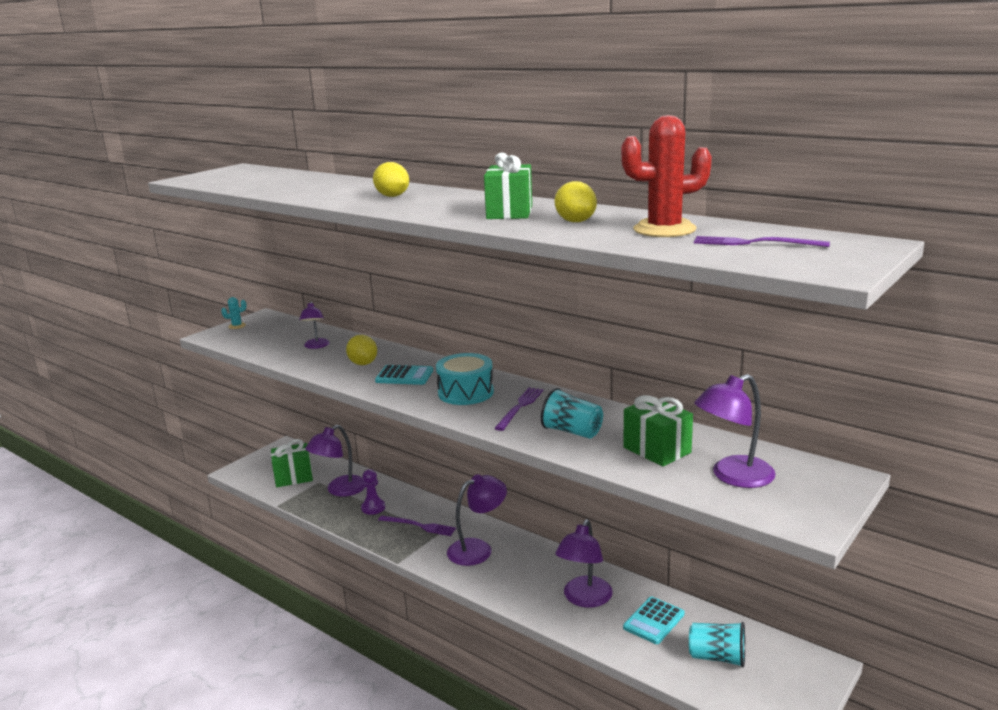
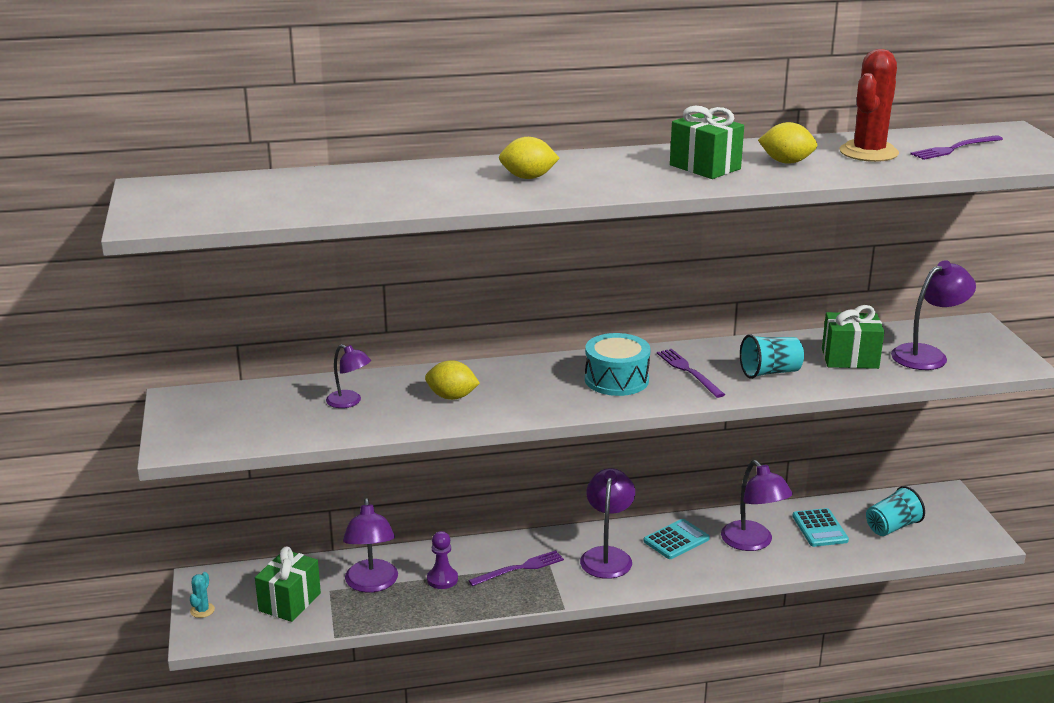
camera: 50 degrees left, 5 degrees up
turquoise cactus [221,297,247,329] -> turquoise cactus moved to [190,572,215,618]
turquoise calculator [375,365,433,385] -> turquoise calculator moved to [644,519,710,559]
purple lamp [694,374,776,488] -> purple lamp turned 135 degrees counterclockwise [891,260,976,370]

